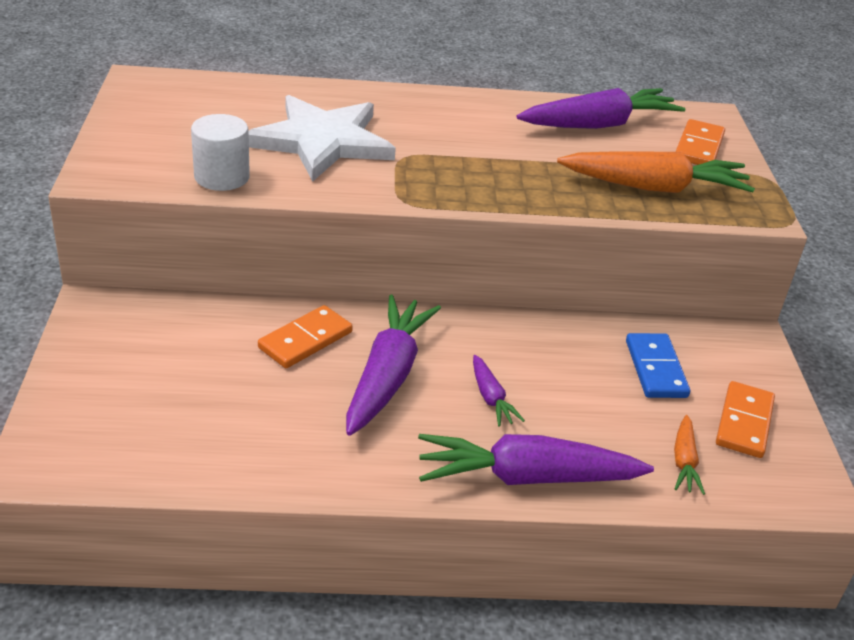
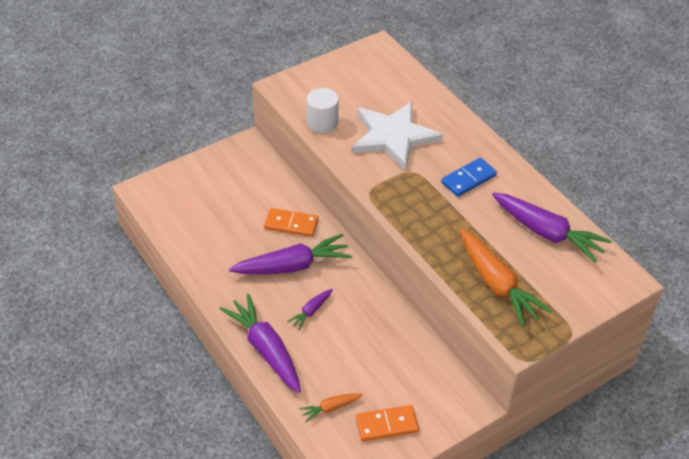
camera: 60 degrees right, 10 degrees up
blue domino [626,333,690,398] -> blue domino moved to [441,158,497,197]
orange domino [675,119,725,165] -> none

